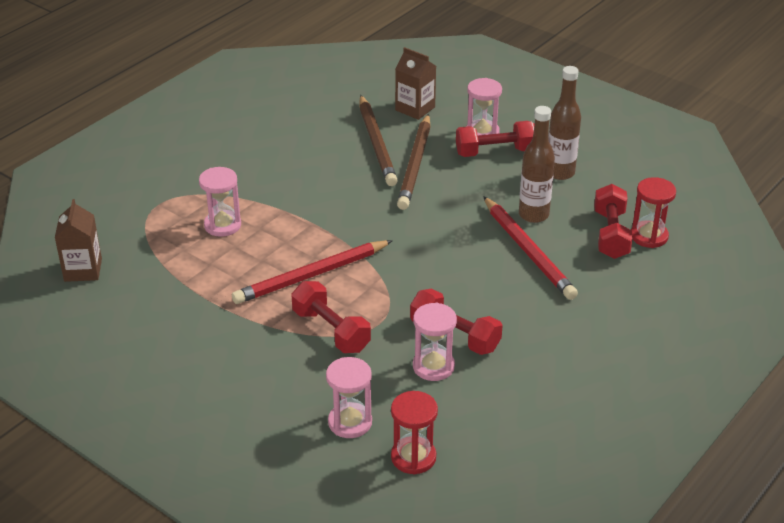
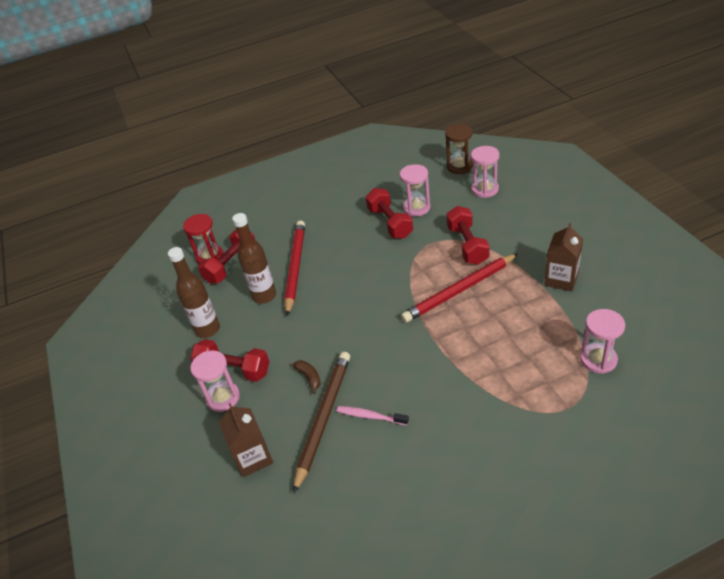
camera: 145 degrees left, 5 degrees up
brown carton [55,199,102,282] -> brown carton moved to [544,223,583,291]
pink hourglass [199,167,241,237] -> pink hourglass moved to [580,309,625,374]
red pencil [232,240,393,304] -> red pencil turned 150 degrees clockwise [401,253,518,323]
red hourglass [391,391,438,475] -> brown hourglass [445,124,473,174]
brown pencil [397,114,431,210] -> brown banana [293,360,321,394]
none -> pink toothbrush [337,406,409,425]

